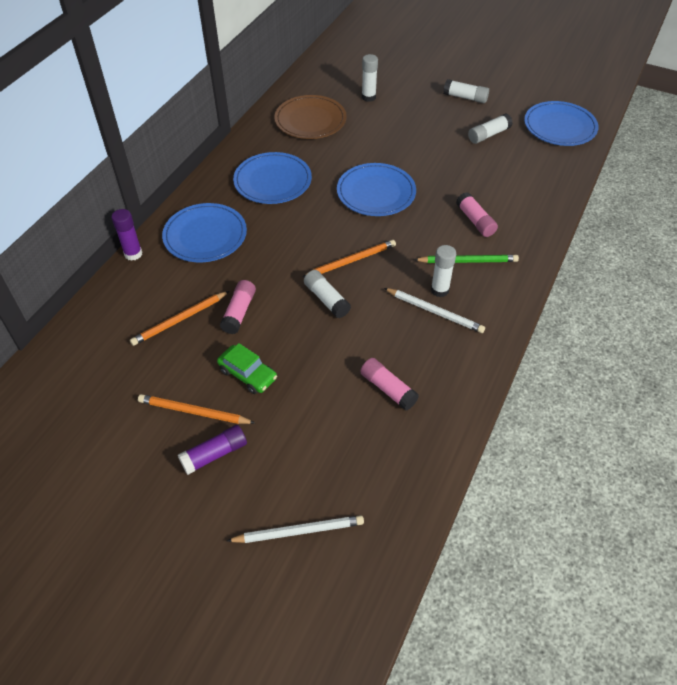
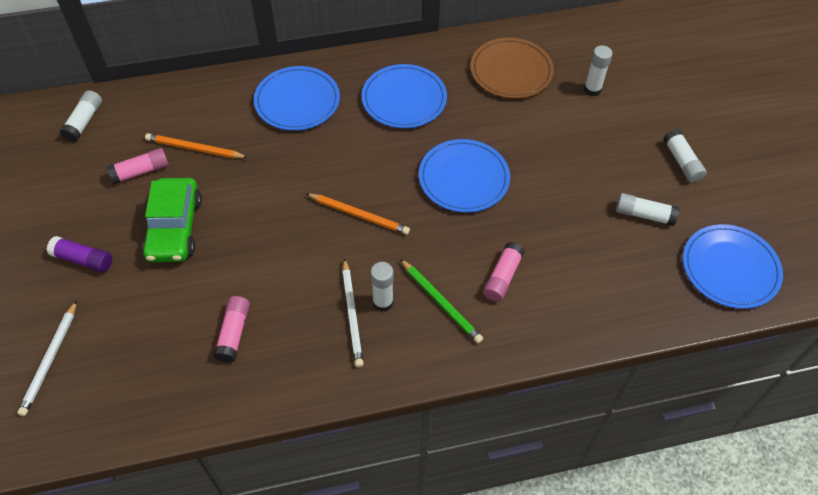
camera: 50 degrees right, 5 degrees up
purple glue stick [112,209,142,261] -> none
orange pencil [138,394,255,424] -> none
green car [217,343,277,394] -> green car [142,178,202,262], size x1.60
pink glue stick [219,280,256,334] -> pink glue stick moved to [106,148,169,185]
white pencil [227,515,364,543] -> white pencil turned 60 degrees clockwise [17,300,77,416]
white glue stick [304,270,351,318] -> white glue stick moved to [60,90,102,142]

